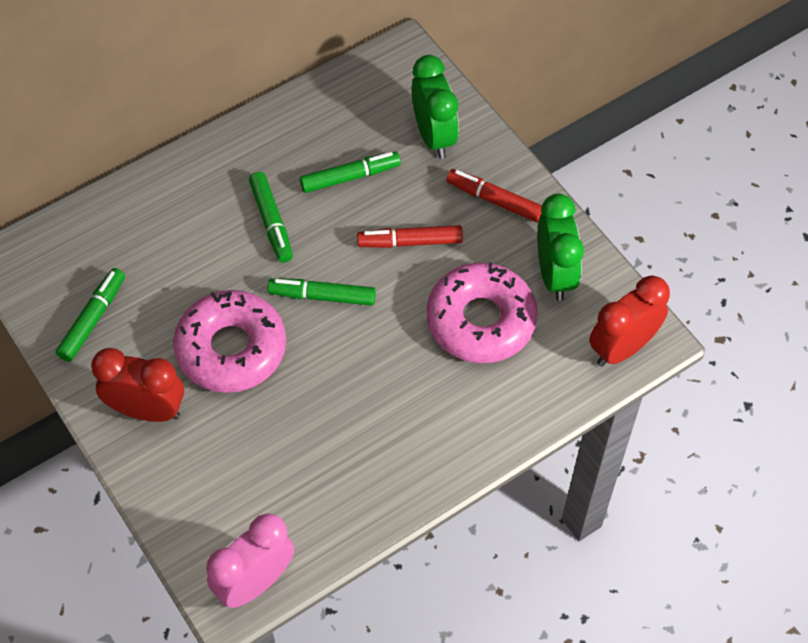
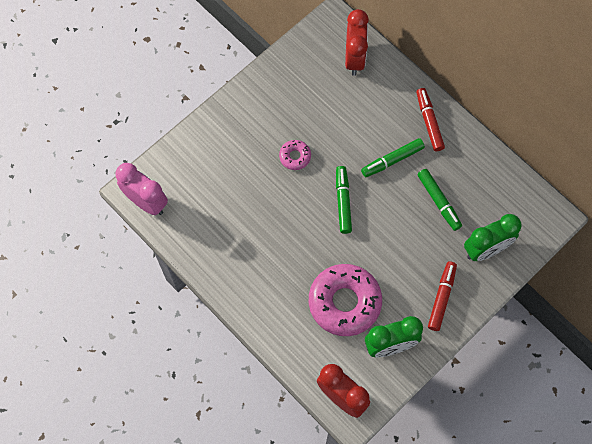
camera: 80 degrees right, 10 degrees up
green marker [56,268,125,362] -> none
red clock [91,348,184,422] -> red clock moved to [345,9,369,76]
pink donut [173,290,286,393] -> pink donut [279,140,311,170], size x0.46
red marker [357,225,463,248] -> red marker moved to [416,88,445,151]

